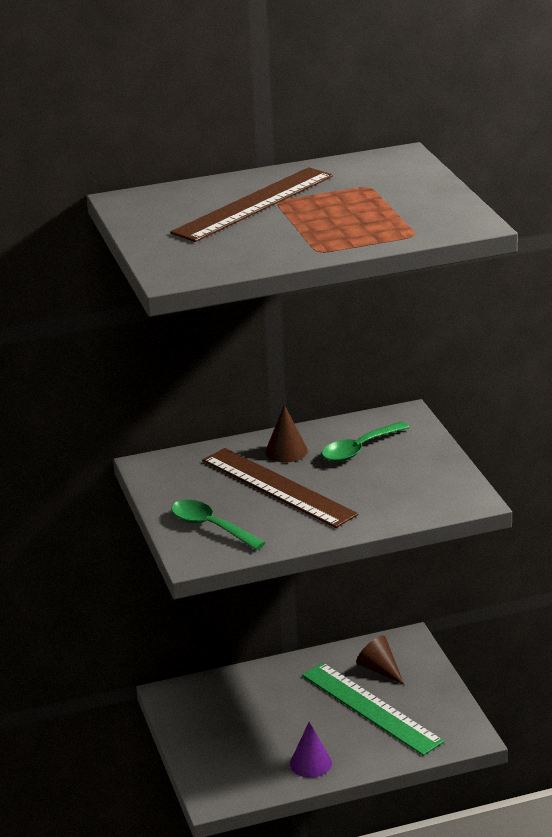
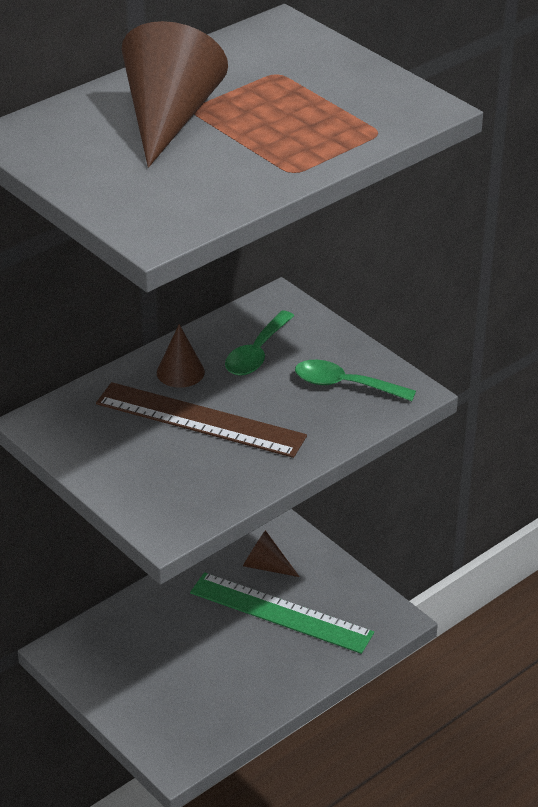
camera: 25 degrees left, 10 degrees up
brown ruler [170,167,333,242] -> brown cone [122,21,228,168]
green spoon [171,500,265,550] -> green spoon moved to [295,360,416,401]
purple cone [290,722,332,778] -> none

